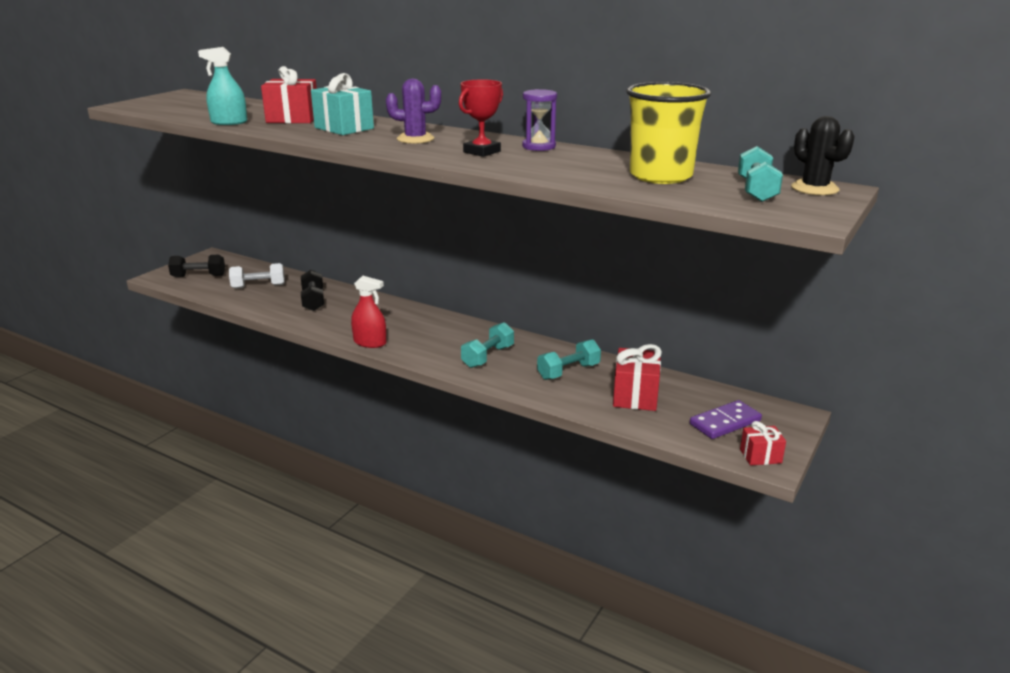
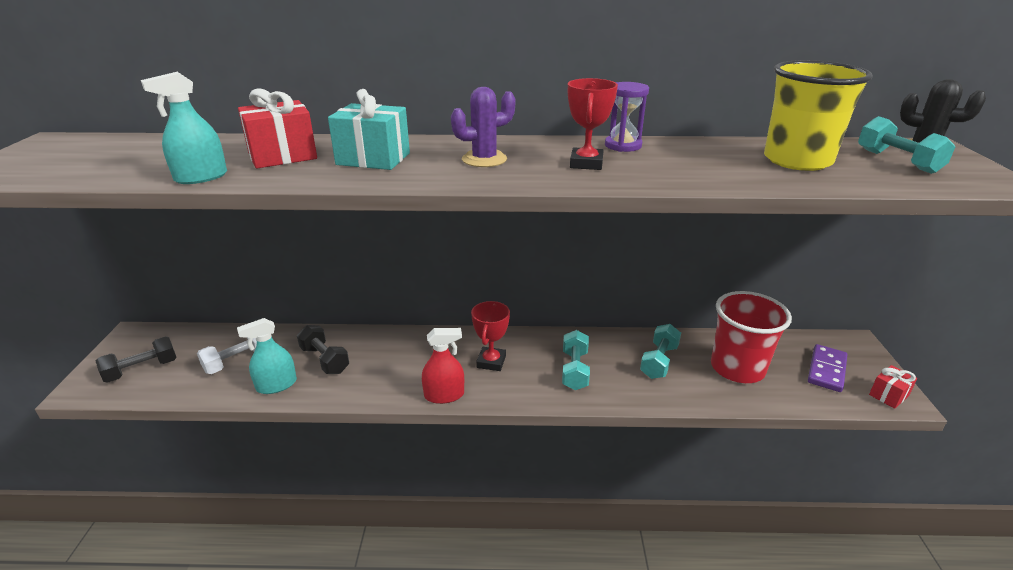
camera: 30 degrees left, 5 degrees up
red gift [613,344,662,411] -> red cup [711,291,792,383]
none -> turquoise spray bottle [237,318,297,394]
none -> red trophy [471,301,510,371]

